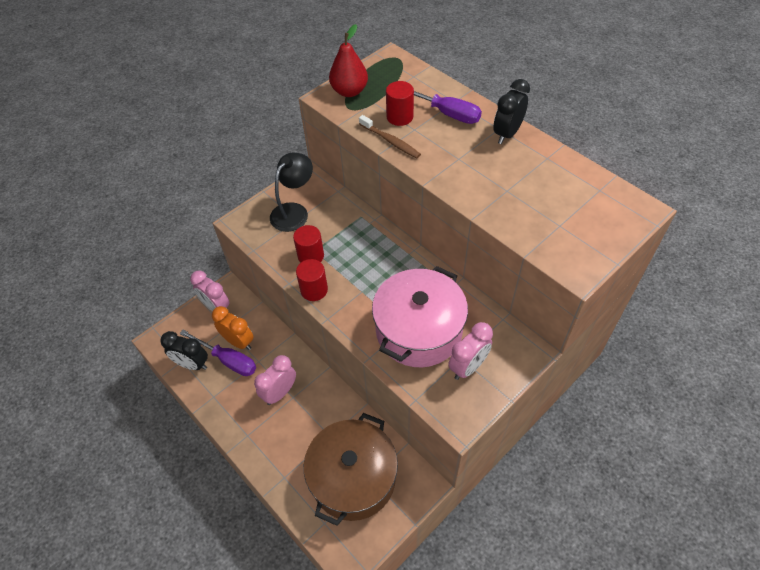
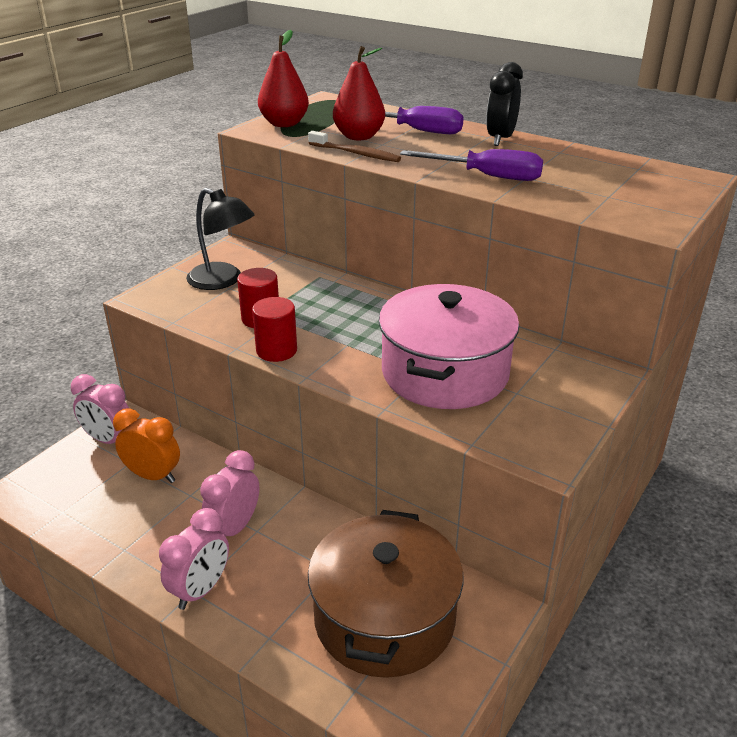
camera: 15 degrees left, 20 degrees down
black clock [160,331,208,370] -> none
purple screwdriver [179,330,256,376] -> purple screwdriver moved to [400,149,543,181]
black lamp [270,153,313,232] -> black lamp turned 105 degrees clockwise [186,188,255,290]
red cylinder [386,81,414,126] -> red pear [333,46,385,140]
pink clock [448,322,493,380] -> pink clock moved to [159,508,229,610]

